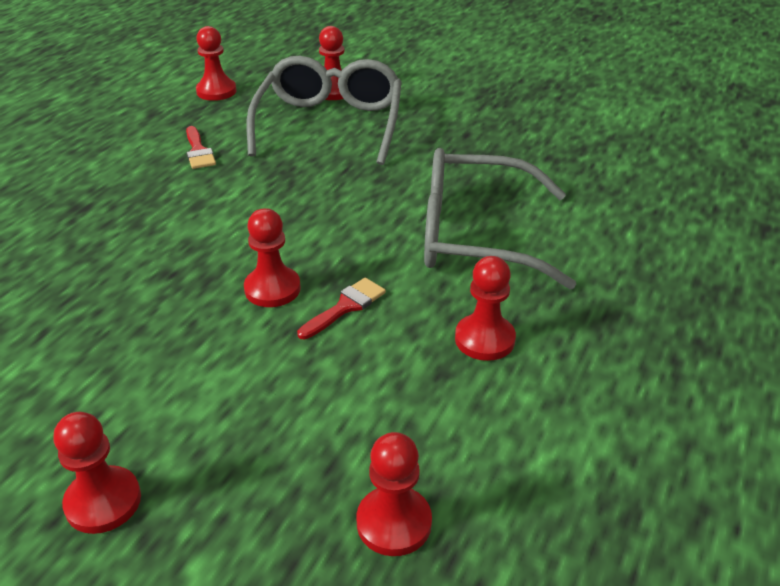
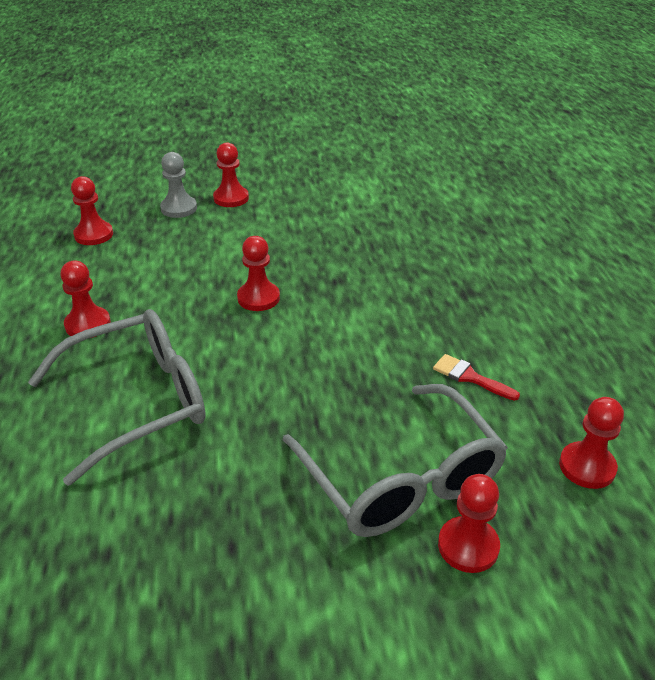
camera: 145 degrees right, 0 degrees up
red brush [297,278,386,339] -> none
none -> grey pawn [160,152,197,218]

